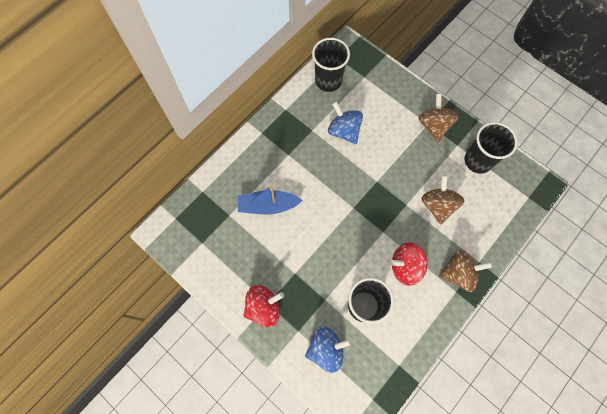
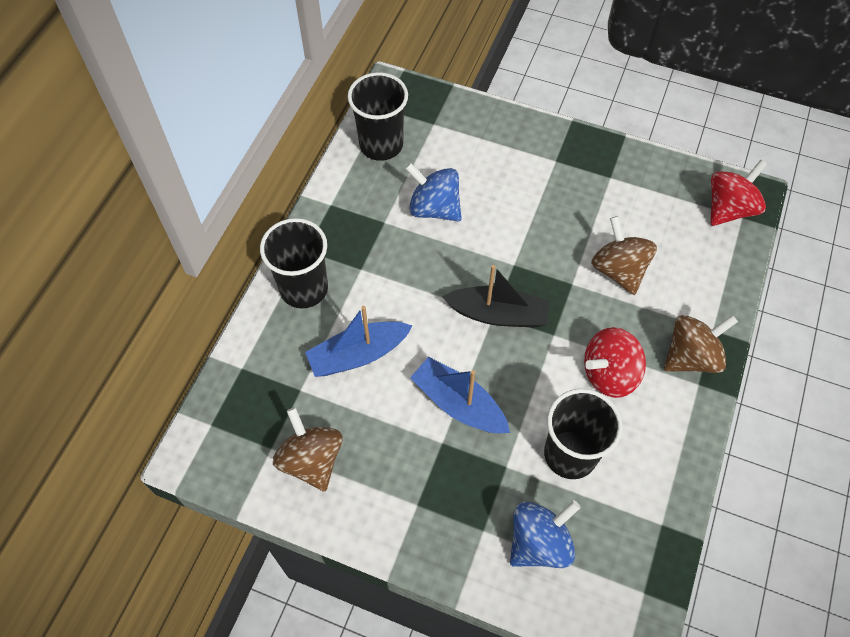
camera: 20 degrees left, 10 degrees down
red spinning top [243,285,284,327] -> red spinning top moved to [710,160,767,226]
brown spinning top [419,94,459,142] -> brown spinning top moved to [273,407,343,492]
black cup [464,122,518,174] -> black cup moved to [260,218,328,308]
none -> blue boat [410,357,510,433]
none -> black boat [442,265,550,328]

